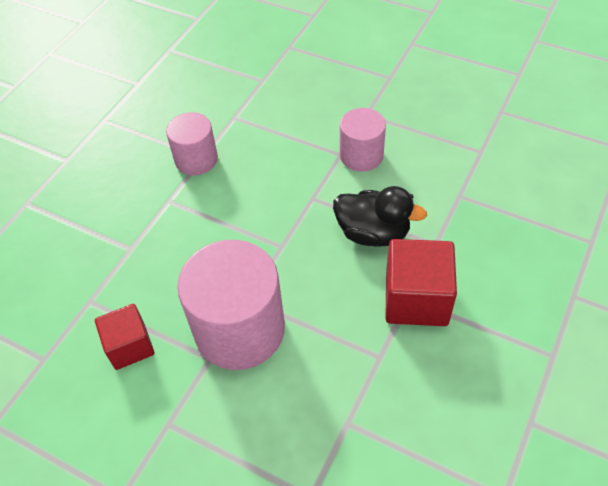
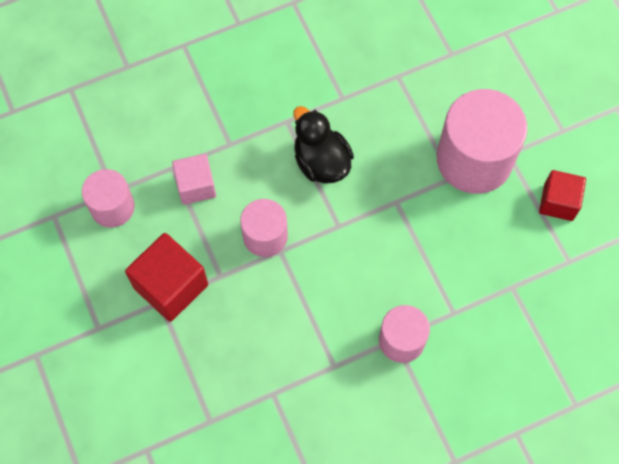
camera: 145 degrees left, 15 degrees up
red cube [385,239,457,326] -> red cube moved to [125,233,208,322]
none -> pink cylinder [82,169,135,228]
none -> pink cube [172,154,216,205]

